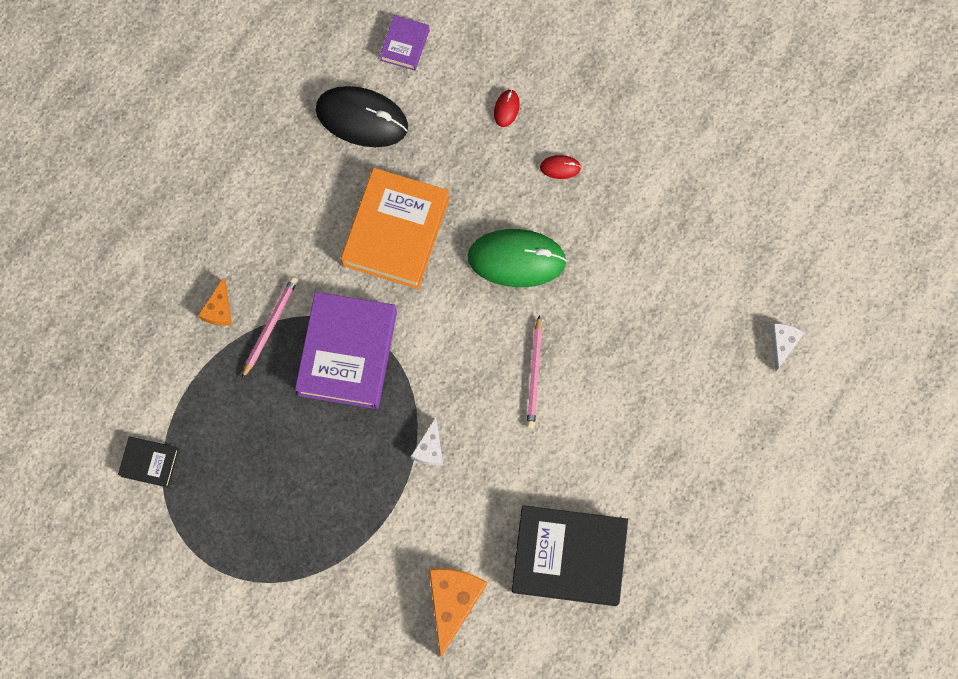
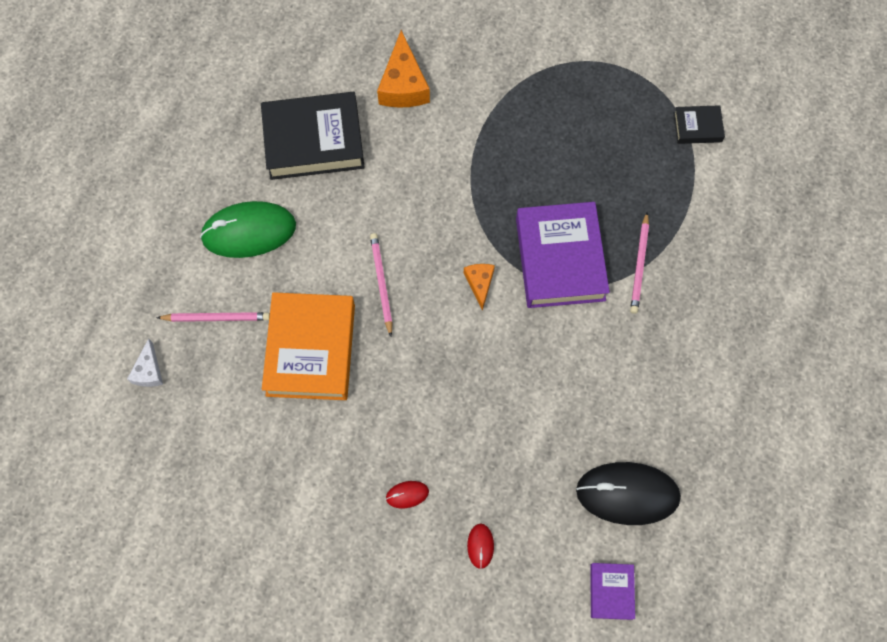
camera: 165 degrees right, 5 degrees down
orange cheese [198,277,232,326] -> orange cheese moved to [464,264,495,311]
orange book [341,168,450,289] -> orange book moved to [262,292,355,400]
white cheese [411,417,443,466] -> none
green mouse [467,229,567,287] -> green mouse moved to [200,201,296,258]
none -> pink pencil [156,312,270,322]

